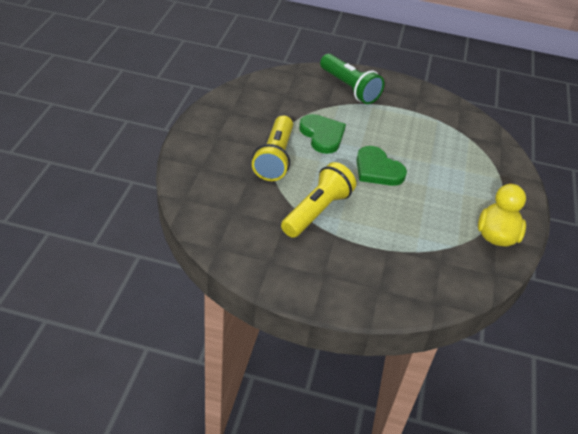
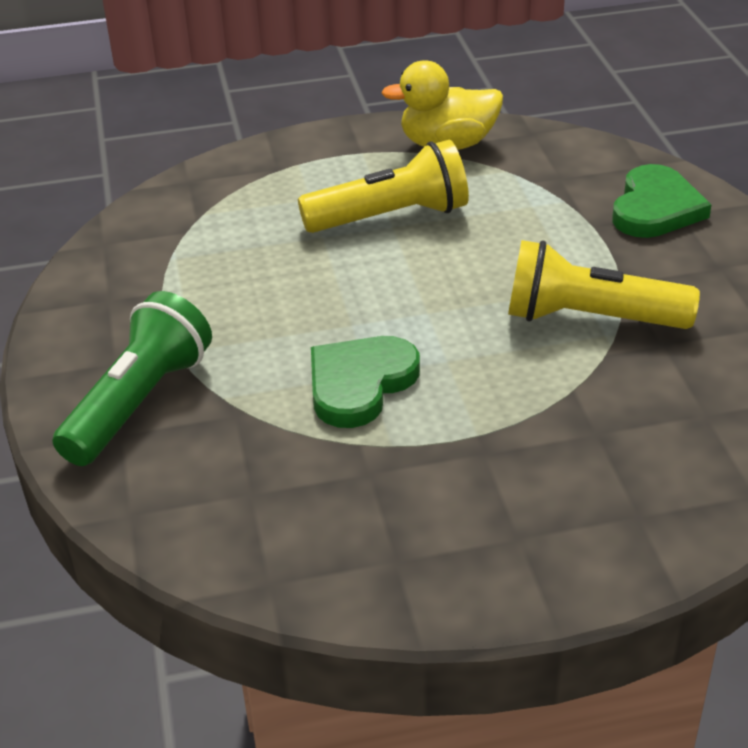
camera: 110 degrees left, 5 degrees down
yellow flashlight [252,116,293,181] -> yellow flashlight moved to [298,139,469,233]
green heart [357,146,407,186] -> green heart moved to [612,164,712,238]

